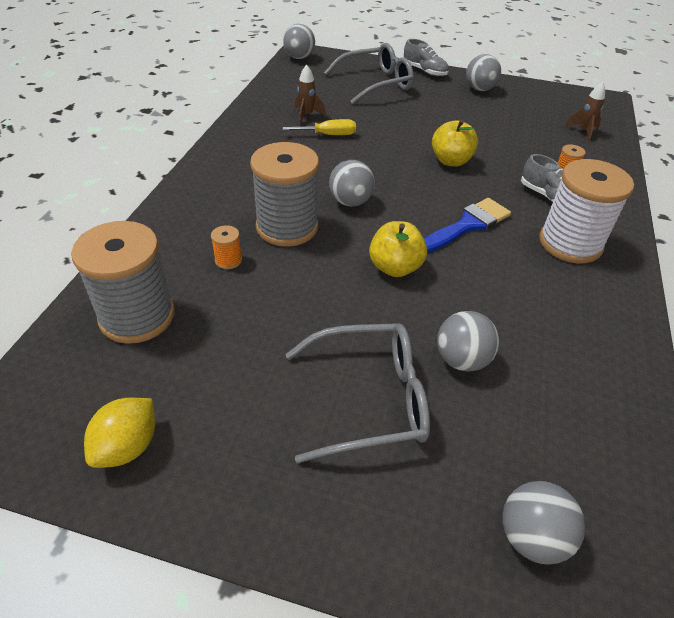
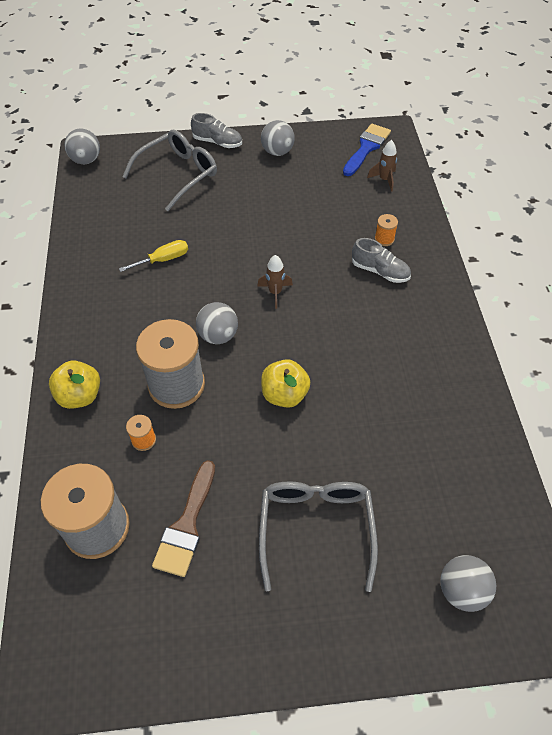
camera: 20 degrees left, 10 degrees up
yellow lemon [84,398,155,468] -> none
grey glasses [285,323,430,463] -> grey glasses turned 60 degrees counterclockwise [259,481,378,592]
brown rocket [295,65,326,124] -> brown rocket moved to [257,255,293,309]
blue brush [424,198,511,253] -> blue brush moved to [343,124,391,176]
yellow apple [432,119,478,167] -> yellow apple moved to [49,360,100,409]
grey ball [437,311,499,372] -> none
white spool [539,159,634,263] -> none
none -> brown brush [152,460,215,577]

